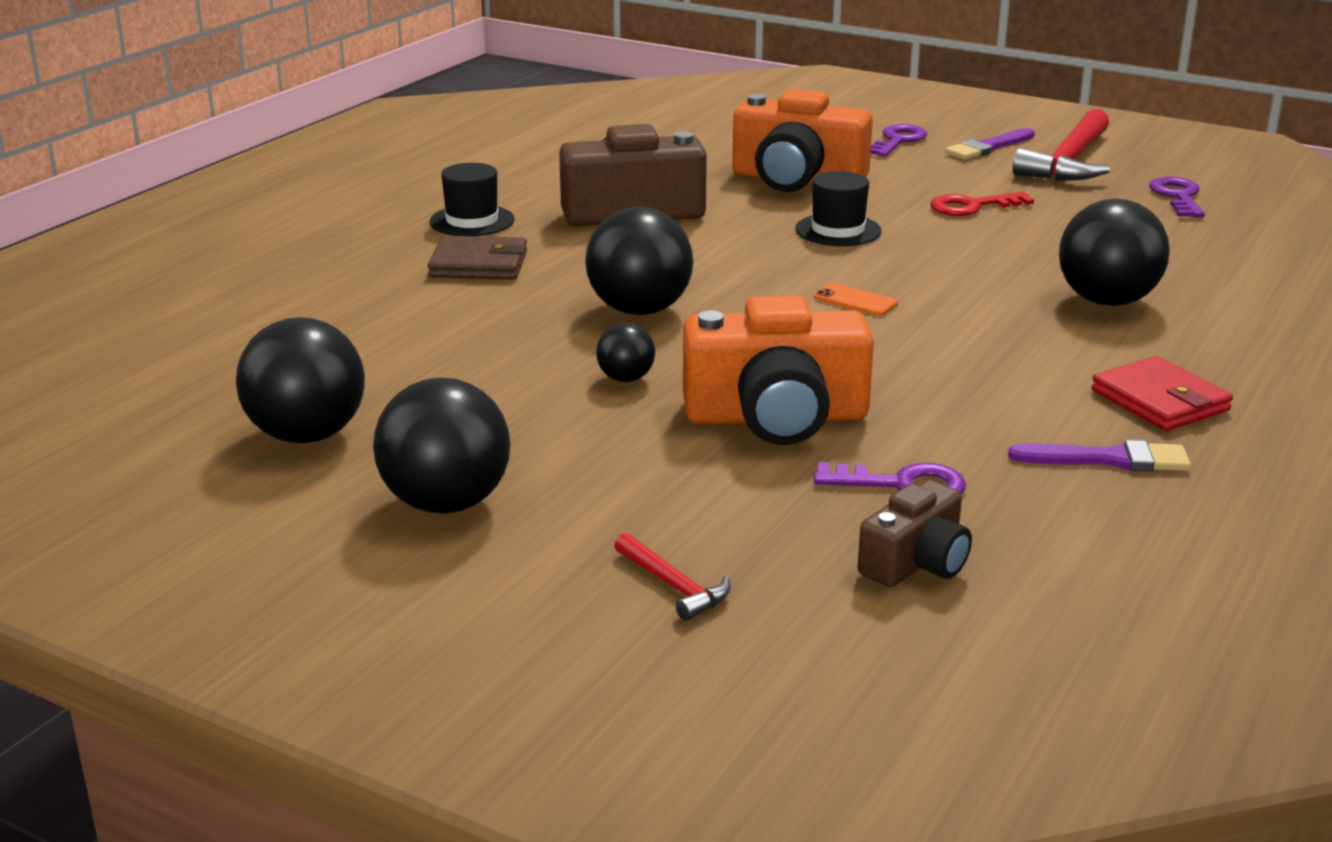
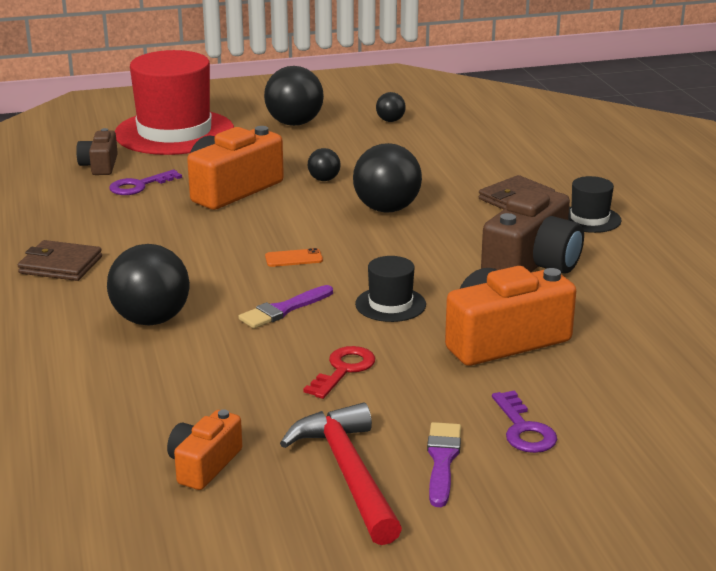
camera: 135 degrees right, 0 degrees up
black ball [236,317,365,443] -> black ball [376,92,406,122], size x0.51
red hammer [614,533,731,621] -> red hat [115,50,234,155]
purple brush [1008,440,1191,471] -> purple brush moved to [238,285,333,329]
red wallet [1091,356,1233,431] -> brown wallet [18,240,102,281]
purple key [1149,177,1205,217] -> orange camera [167,409,242,490]

